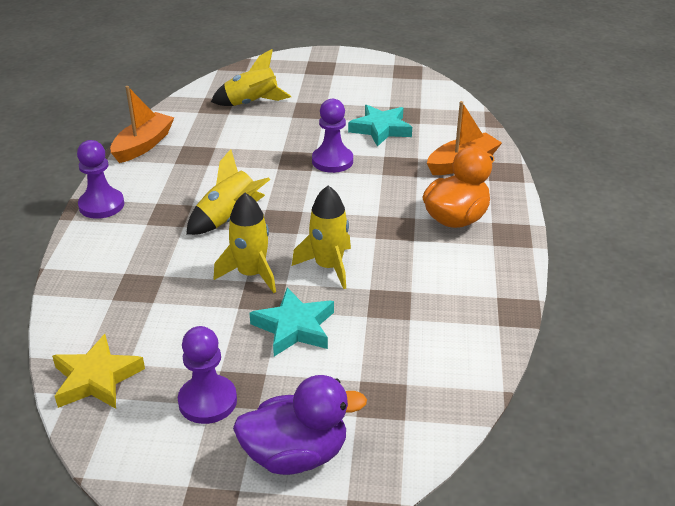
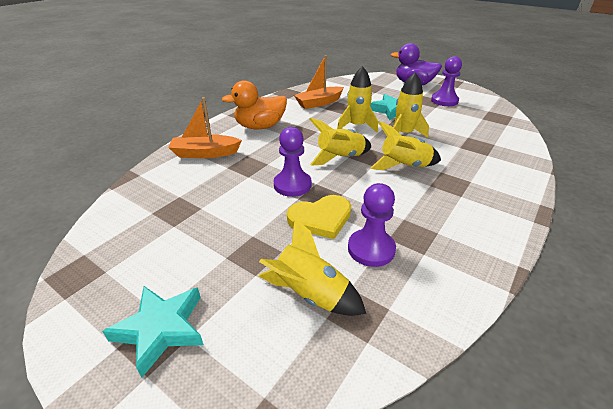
camera: 150 degrees left, 0 degrees up
yellow star [52,334,145,409] -> none
purple pawn [77,140,124,219] -> purple pawn moved to [348,183,396,267]
orange boat [110,86,174,163] -> orange boat moved to [294,55,344,109]
turquoise star [348,105,412,147] -> turquoise star moved to [102,286,204,377]
none -> yellow heart [287,195,351,239]
none -> yellow rocket [309,118,371,166]

